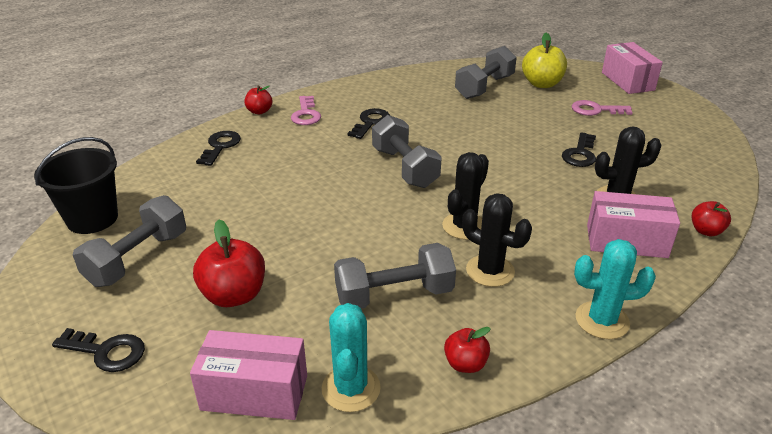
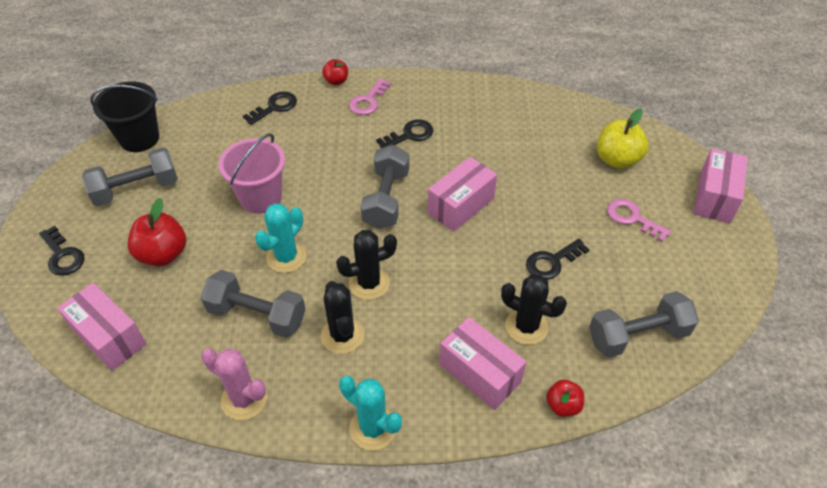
camera: 35 degrees right, 15 degrees up
turquoise cactus [322,303,381,412] -> turquoise cactus moved to [255,203,306,273]
red apple [444,327,491,373] -> pink cactus [201,349,267,420]
grey dumbbell [455,46,517,99] -> grey dumbbell moved to [589,291,699,358]
none -> pink bucket [219,133,285,214]
none -> pink box [428,157,497,232]

